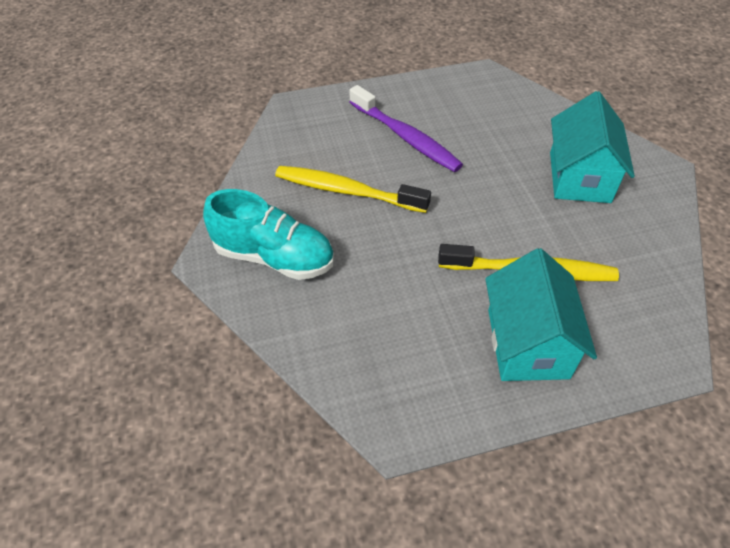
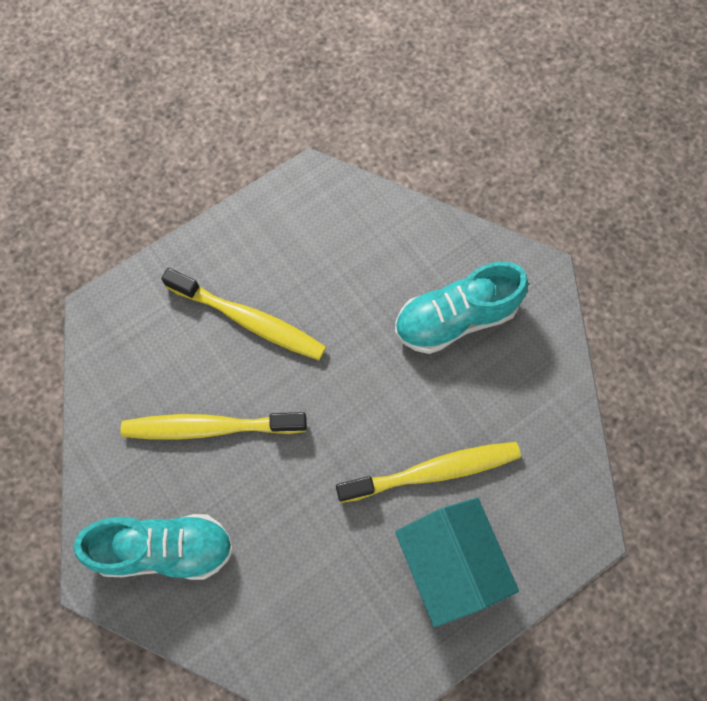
camera: 20 degrees left, 20 degrees up
purple toothbrush [350,85,463,172] -> yellow toothbrush [161,268,326,360]
turquoise house [550,91,635,203] -> turquoise shoe [395,261,528,354]

